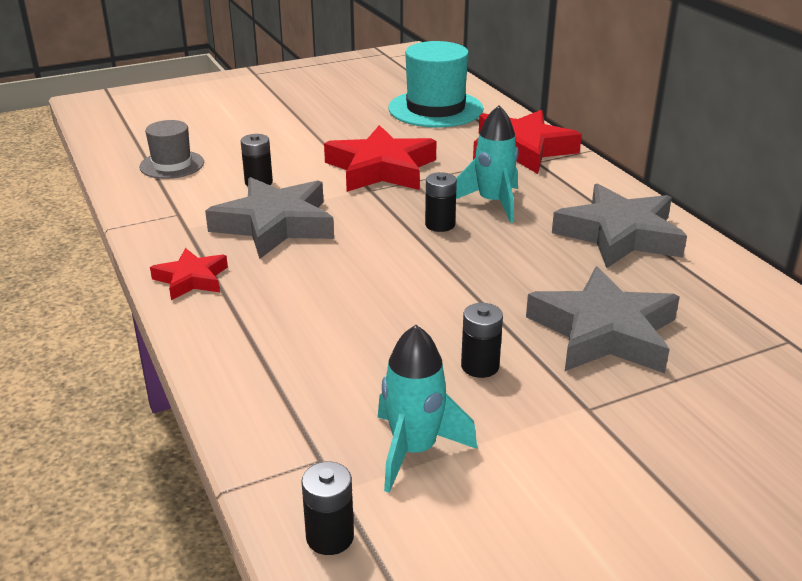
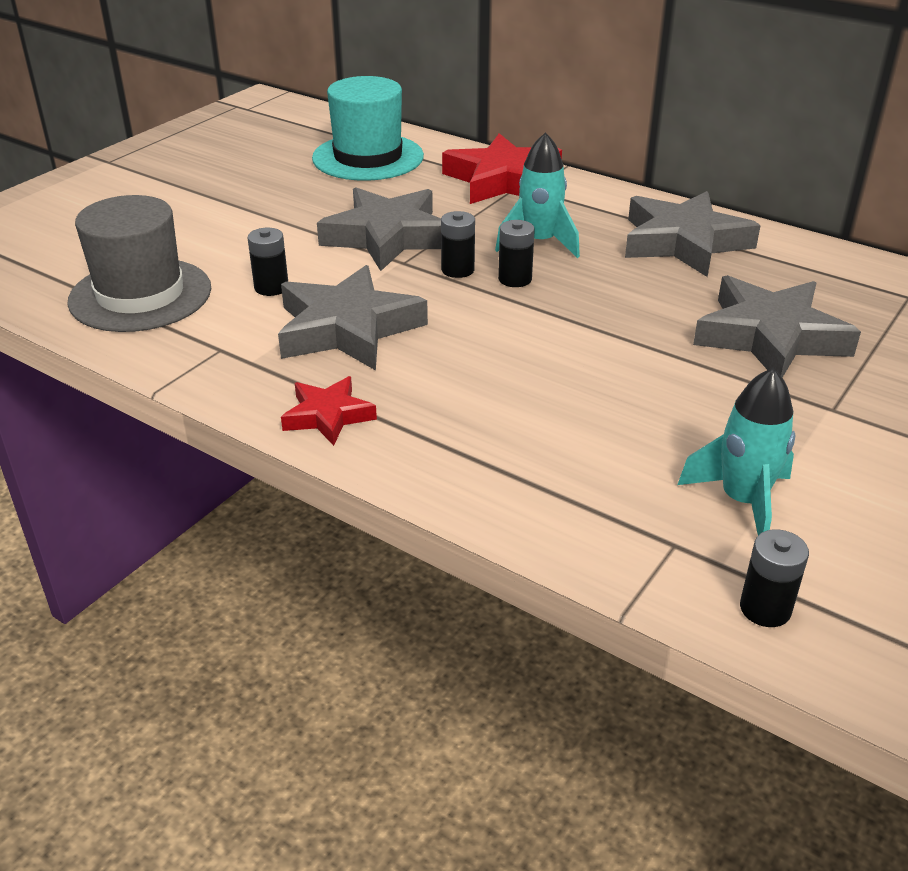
camera: 30 degrees left, 5 degrees up
grey hat [139,120,204,179] -> grey hat [67,195,211,332], size x1.70
red star [324,125,437,192] -> grey star [317,187,441,271]
black battery [461,303,503,378] -> black battery moved to [441,211,475,278]

